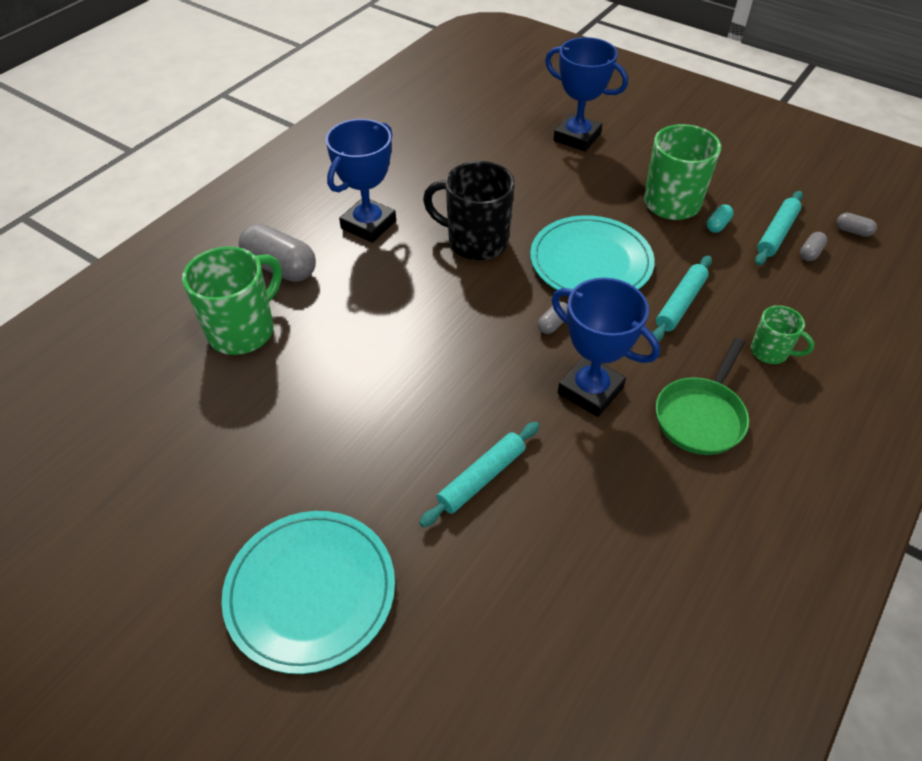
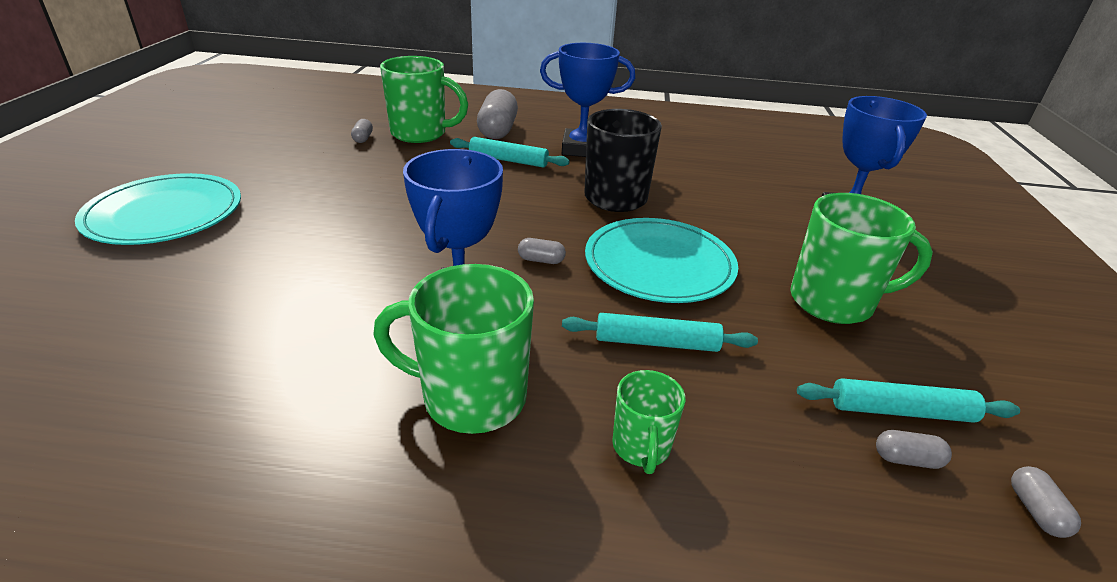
camera: 60 degrees right, 15 degrees down
turquoise rolling pin [419,422,539,527] -> turquoise rolling pin moved to [450,137,570,167]
green pan [656,338,749,455] -> green mug [373,264,534,434]
turquoise capsule [707,205,734,233] -> none
none -> grey capsule [351,119,373,143]

